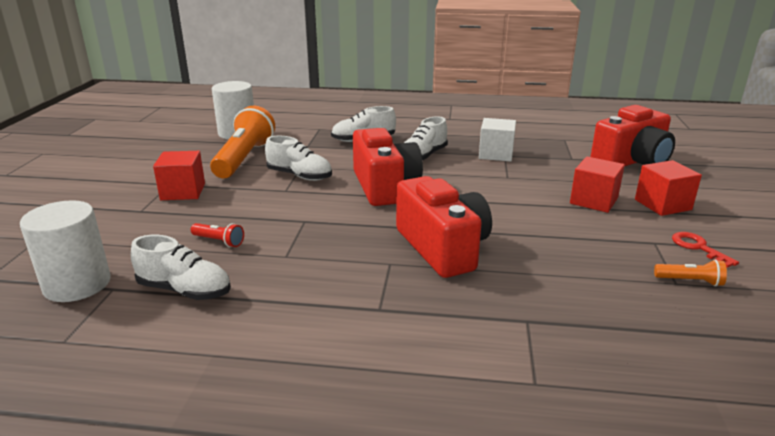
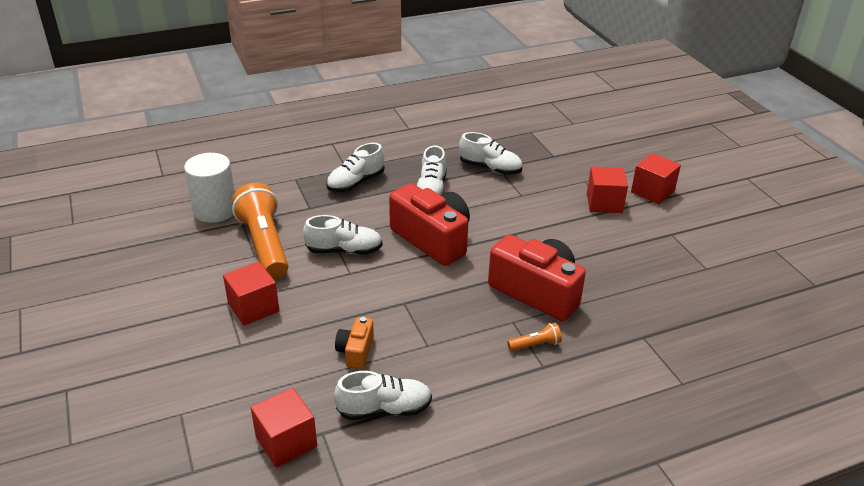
camera: 30 degrees left, 10 degrees up
white cylinder [20,200,111,302] -> red cube [251,388,317,467]
red flashlight [191,223,244,247] -> orange camera [335,317,374,369]
white cube [479,118,516,162] -> white shoe [459,132,522,175]
red camera [590,105,675,167] -> none
orange flashlight [654,259,727,286] -> orange flashlight moved to [507,323,562,351]
red key [672,232,739,268] -> none

